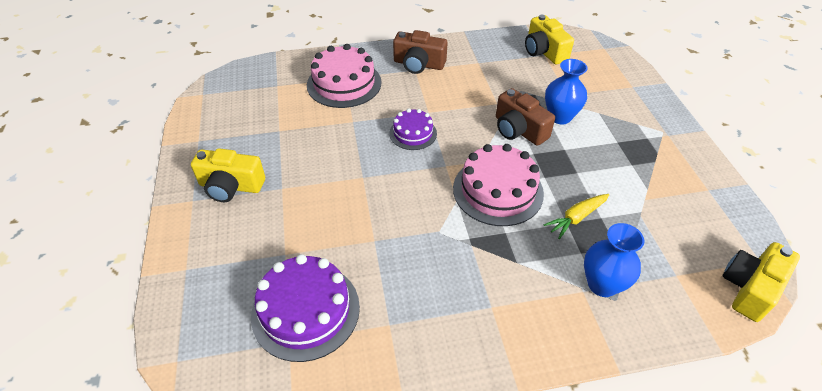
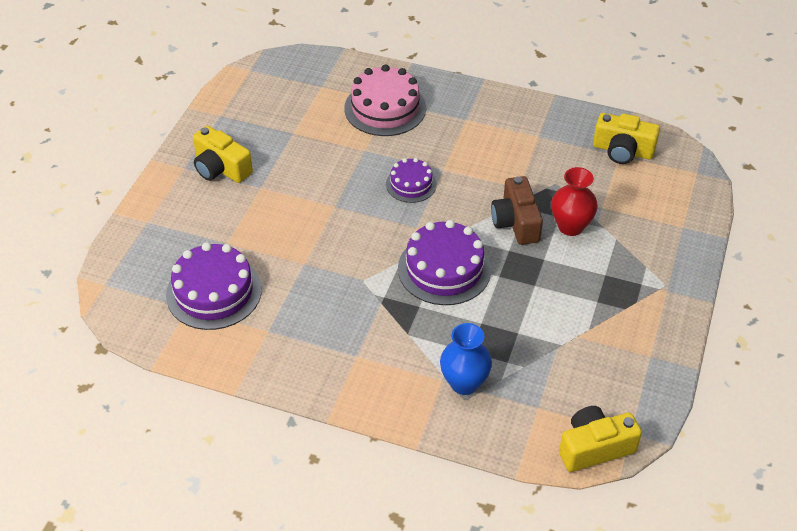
camera: 30 degrees right, 0 degrees up
brown camera [393,30,448,74] -> none
pink cake [453,144,544,226] -> purple cake [398,220,491,305]
yellow camera [525,15,574,64] -> yellow camera turned 75 degrees counterclockwise [593,113,660,164]
yellow carrot [544,194,609,239] -> none
blue vase [545,59,587,124] -> red vase [551,167,598,236]

